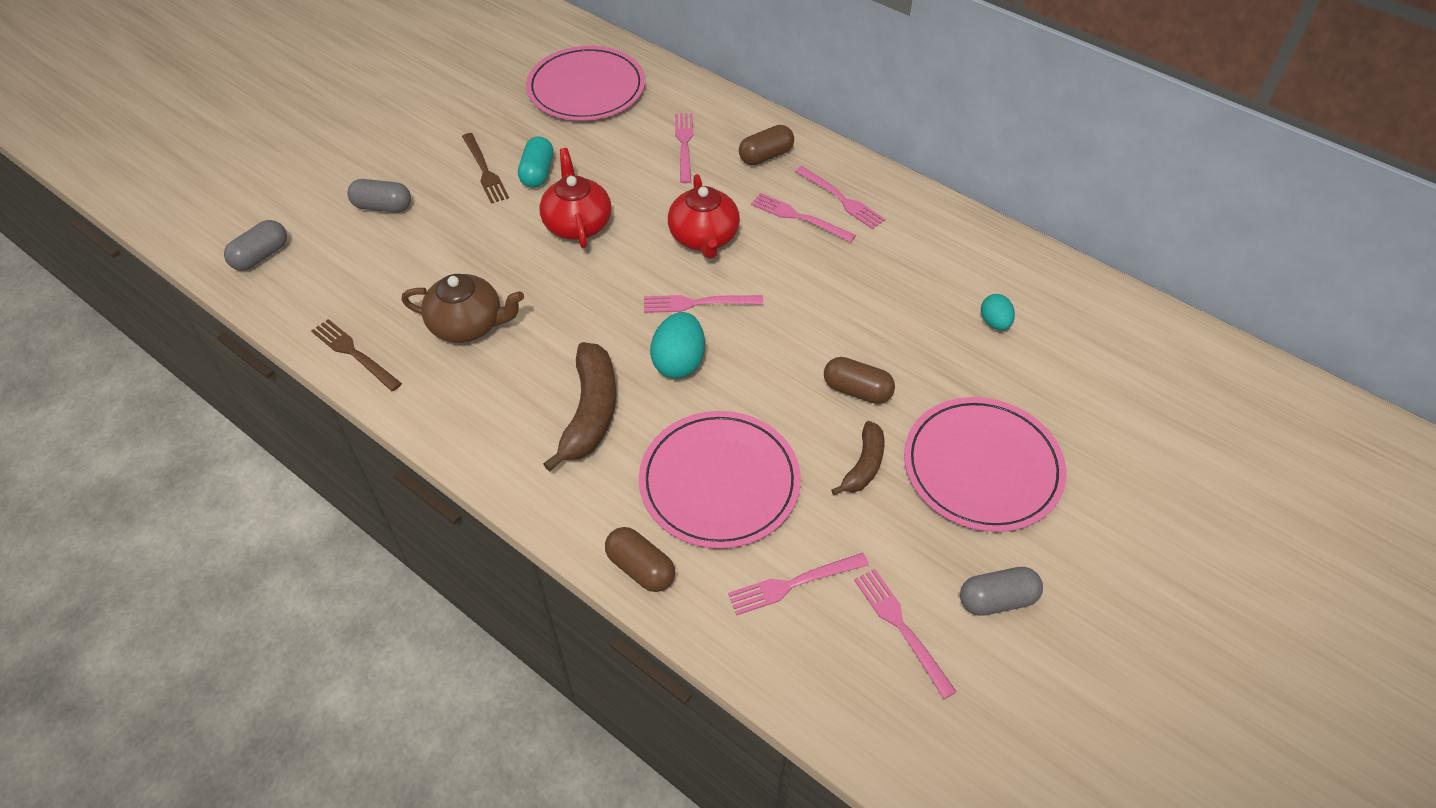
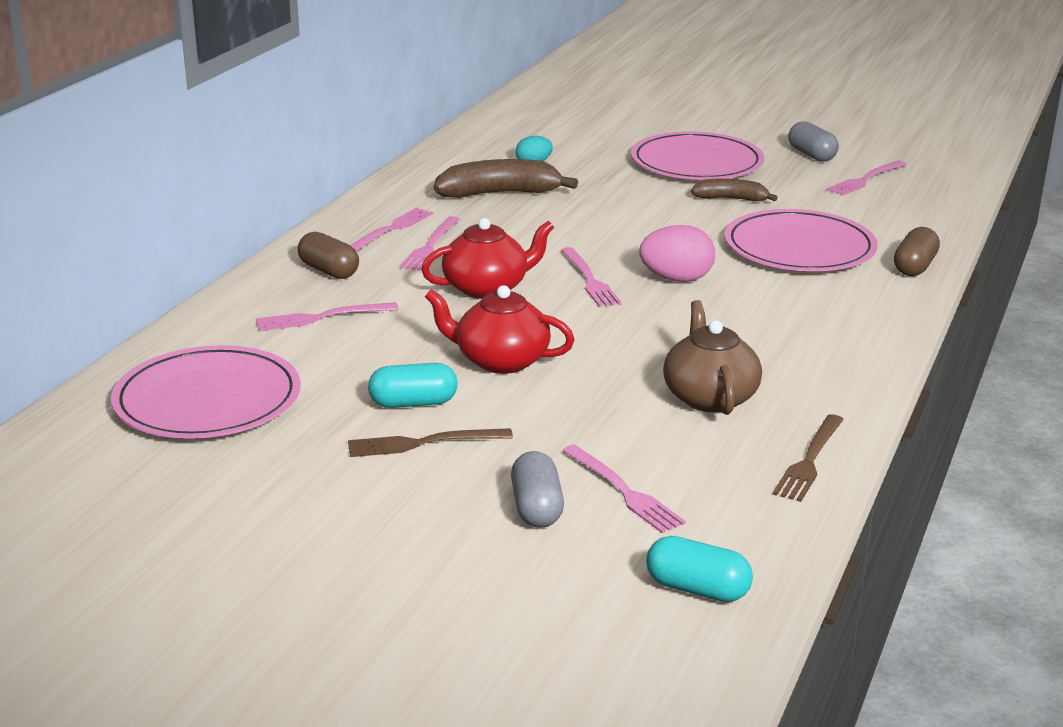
camera: 105 degrees left, 25 degrees down
grey capsule [224,220,287,271] -> turquoise capsule [646,536,753,602]
brown fork [462,133,509,204] -> brown fork turned 150 degrees counterclockwise [348,428,513,457]
red teapot [539,148,612,248] -> red teapot turned 45 degrees clockwise [425,285,575,374]
brown banana [543,342,616,472] -> brown banana moved to [434,159,578,198]
turquoise egg [650,312,705,379] -> pink egg [639,225,715,282]
pink fork [728,553,869,615] -> pink fork moved to [562,445,686,533]
brown capsule [824,357,895,404] -> none

